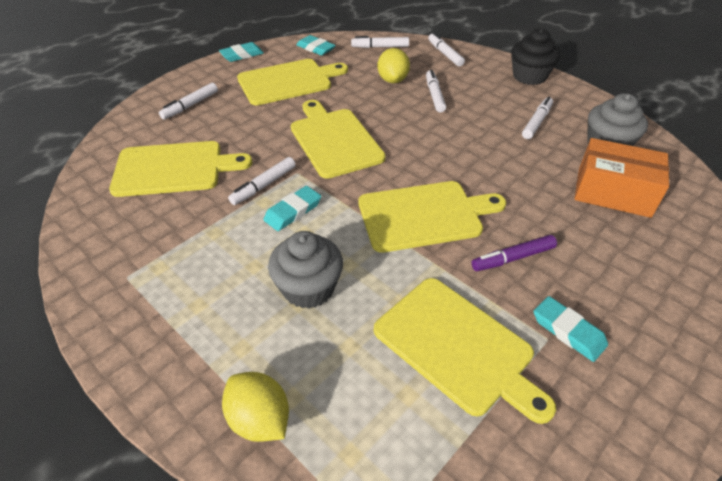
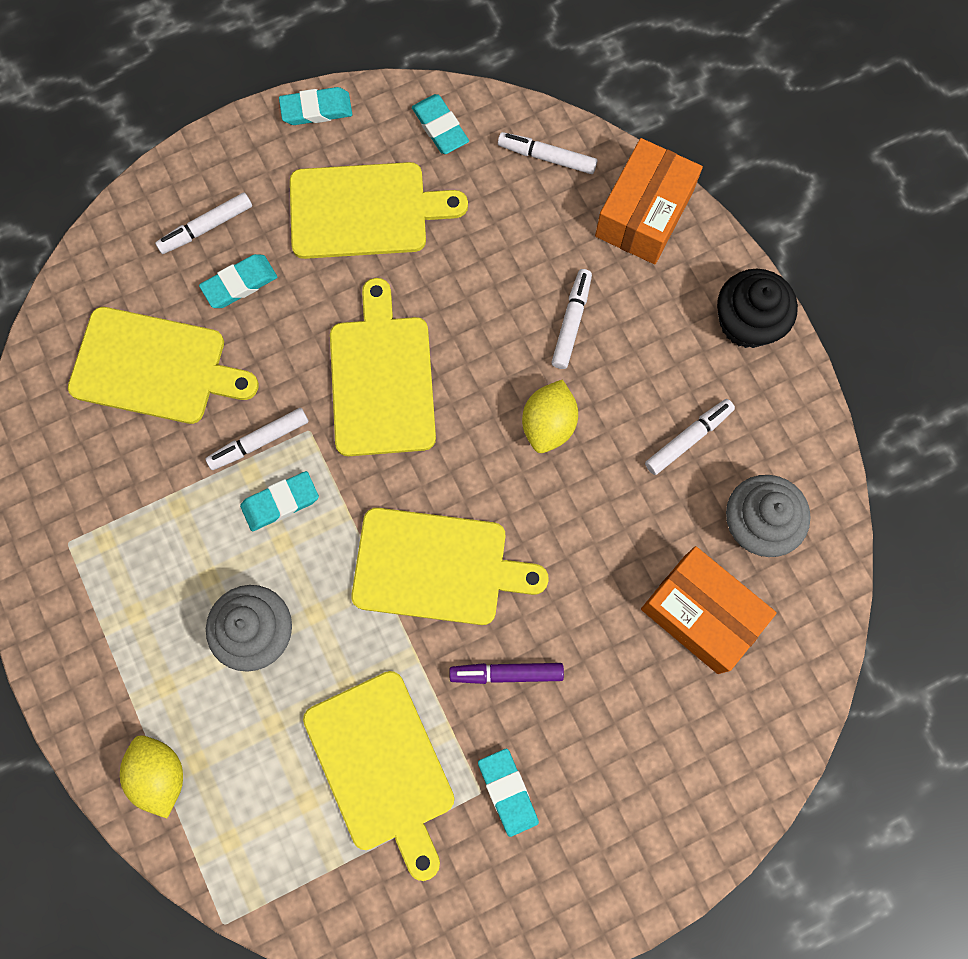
camera: 20 degrees right, 30 degrees up
yellow lemon [377,48,410,83] -> yellow lemon moved to [522,379,578,453]
white marker [428,32,465,67] -> orange box [595,138,703,264]
none -> turquoise eraser [199,254,277,308]

